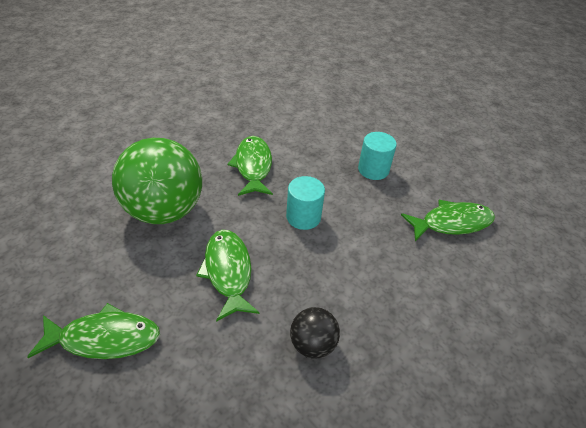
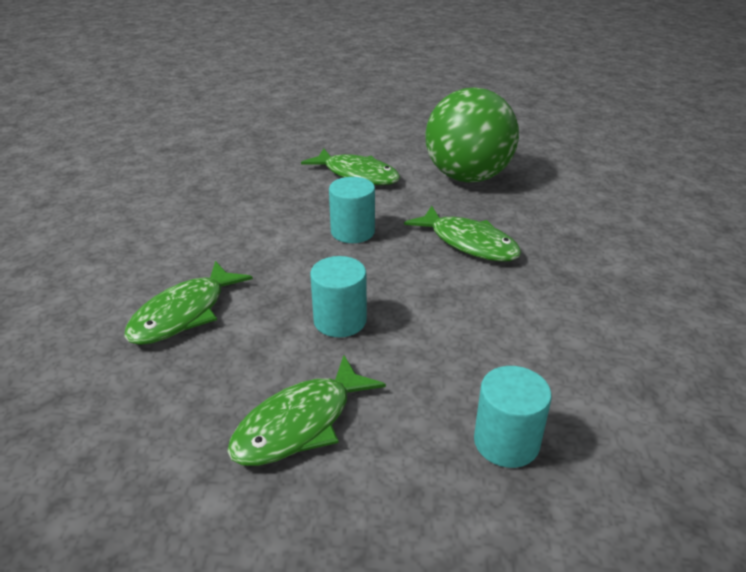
camera: 140 degrees right, 10 degrees down
green fish [27,303,160,359] -> green fish moved to [227,355,386,466]
black ball [290,307,340,359] -> none
none -> turquoise cylinder [474,366,552,468]

